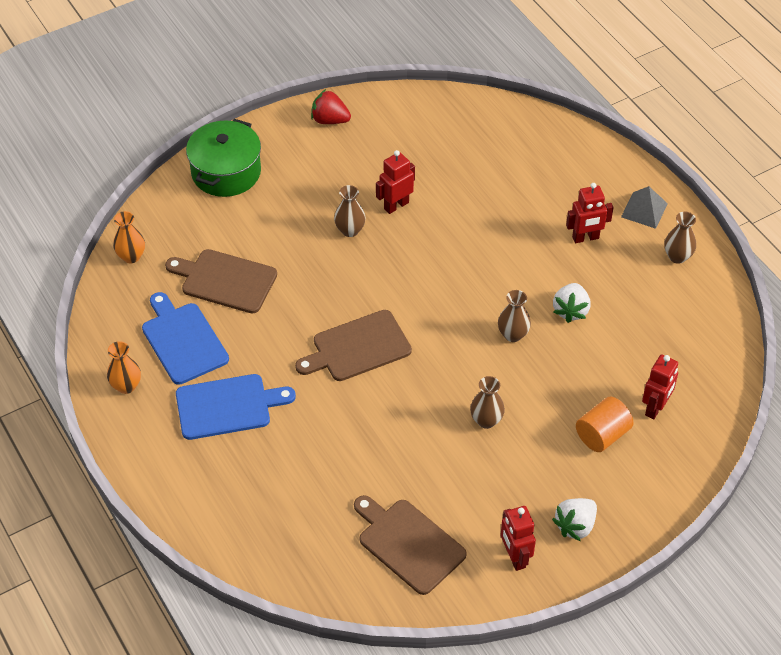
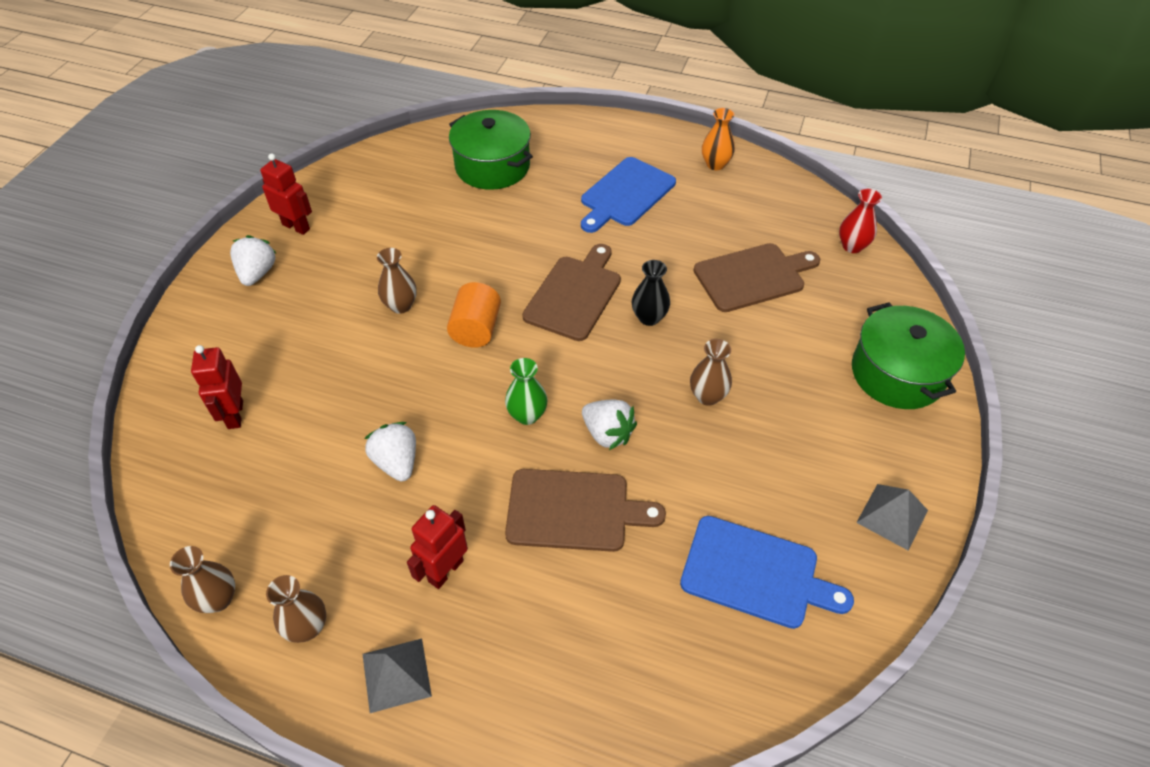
camera: 140 degrees right, 0 degrees up
orange vase [113,211,145,263] -> red vase [839,189,882,253]
blue cutting board [142,292,229,385] -> blue cutting board moved to [680,516,854,629]
red strawberry [311,89,351,124] -> grey pyramid [856,484,928,550]
brown cutting board [354,495,467,595] -> brown cutting board moved to [505,469,666,552]
red robot [376,150,415,214] -> none
brown vase [498,290,531,342] -> brown vase moved to [170,546,235,613]
orange cylinder [576,397,634,452] -> orange cylinder moved to [447,282,501,348]
none -> green pot [449,110,533,190]
none -> green vase [505,358,548,425]
none -> white strawberry [582,400,637,450]
none -> black vase [632,260,670,326]

